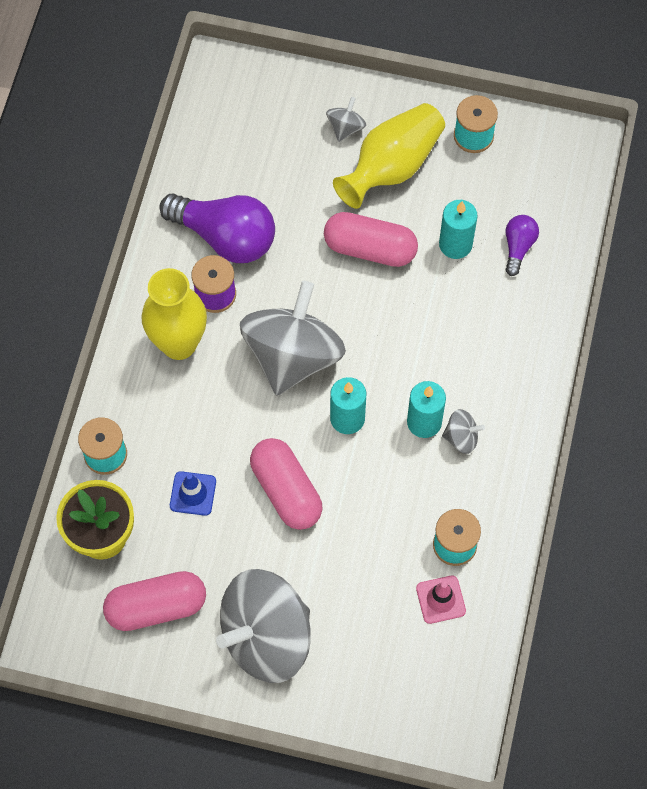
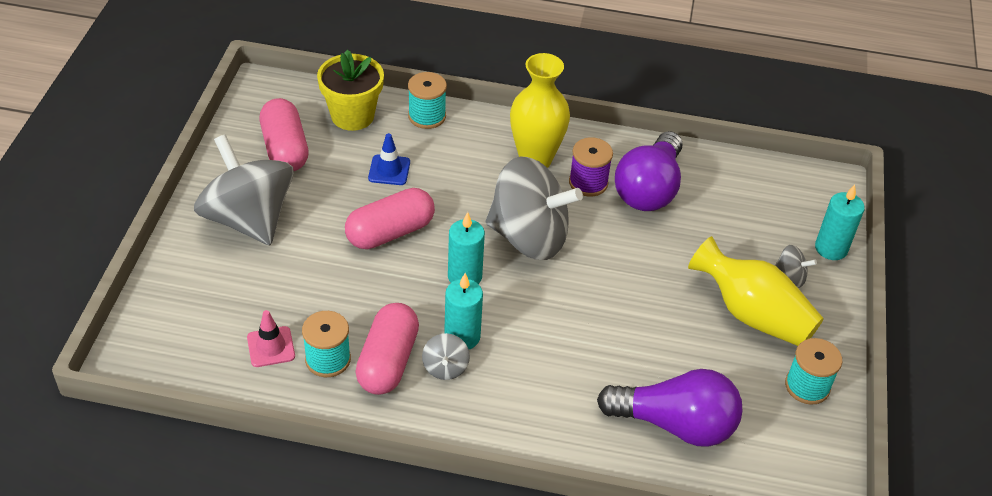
camera: 85 degrees right, 20 degrees down
pink capsule [324,212,418,267] -> pink capsule moved to [355,303,419,395]
turquoise candle [439,200,478,259] -> turquoise candle moved to [815,185,865,260]
purple light bulb [506,215,539,276] -> purple light bulb [597,369,742,447], size x2.01

